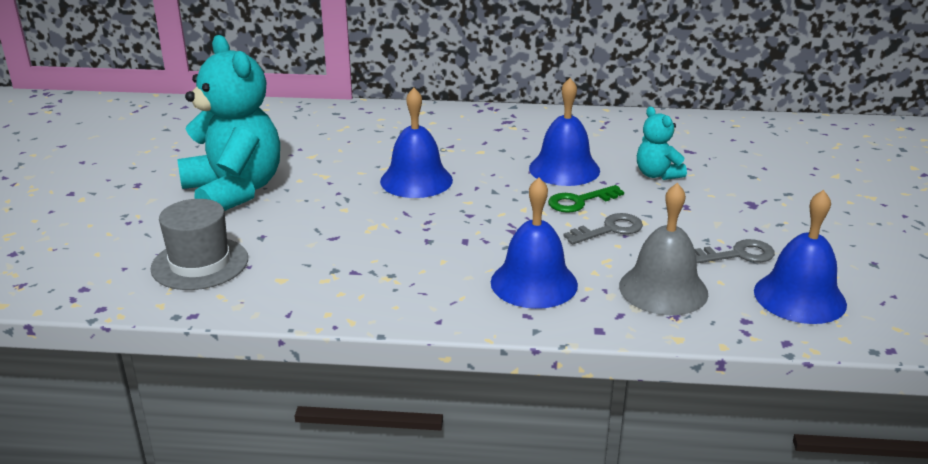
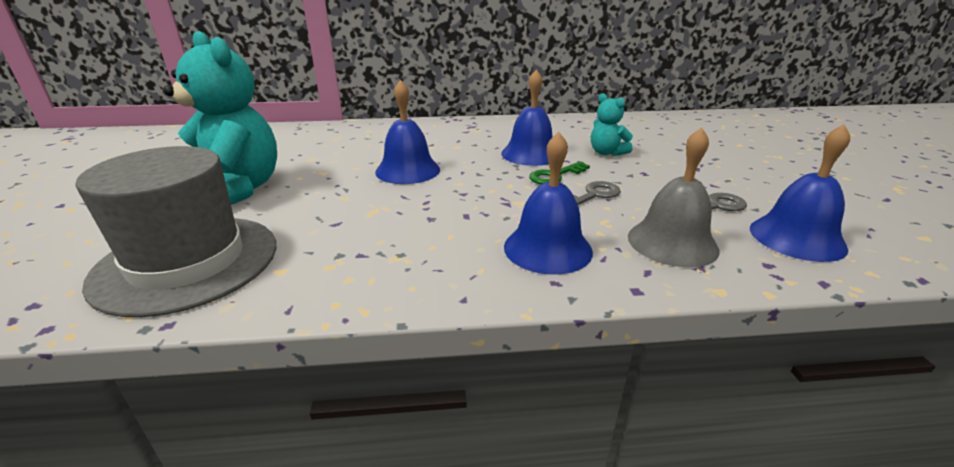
camera: 10 degrees left, 0 degrees up
grey hat [150,199,248,290] -> grey hat [75,146,276,317], size x1.62

